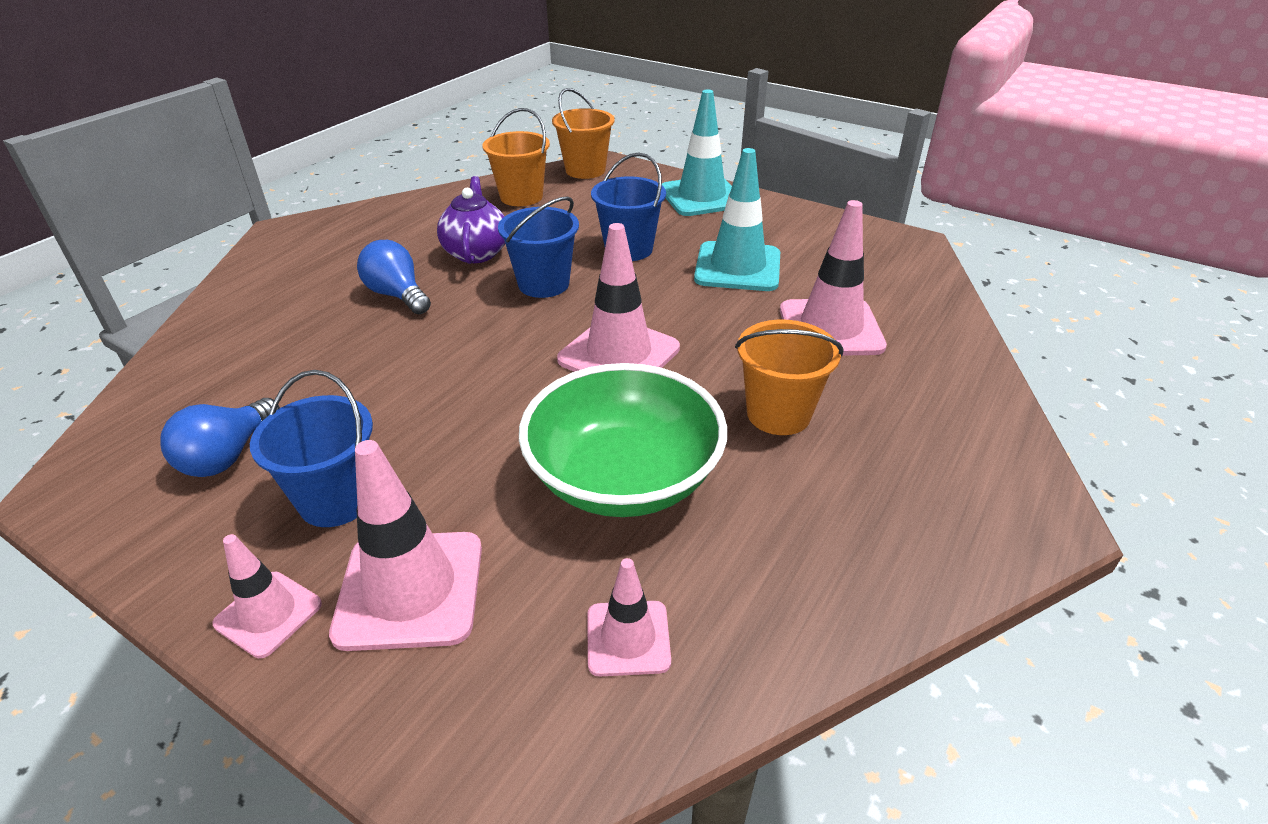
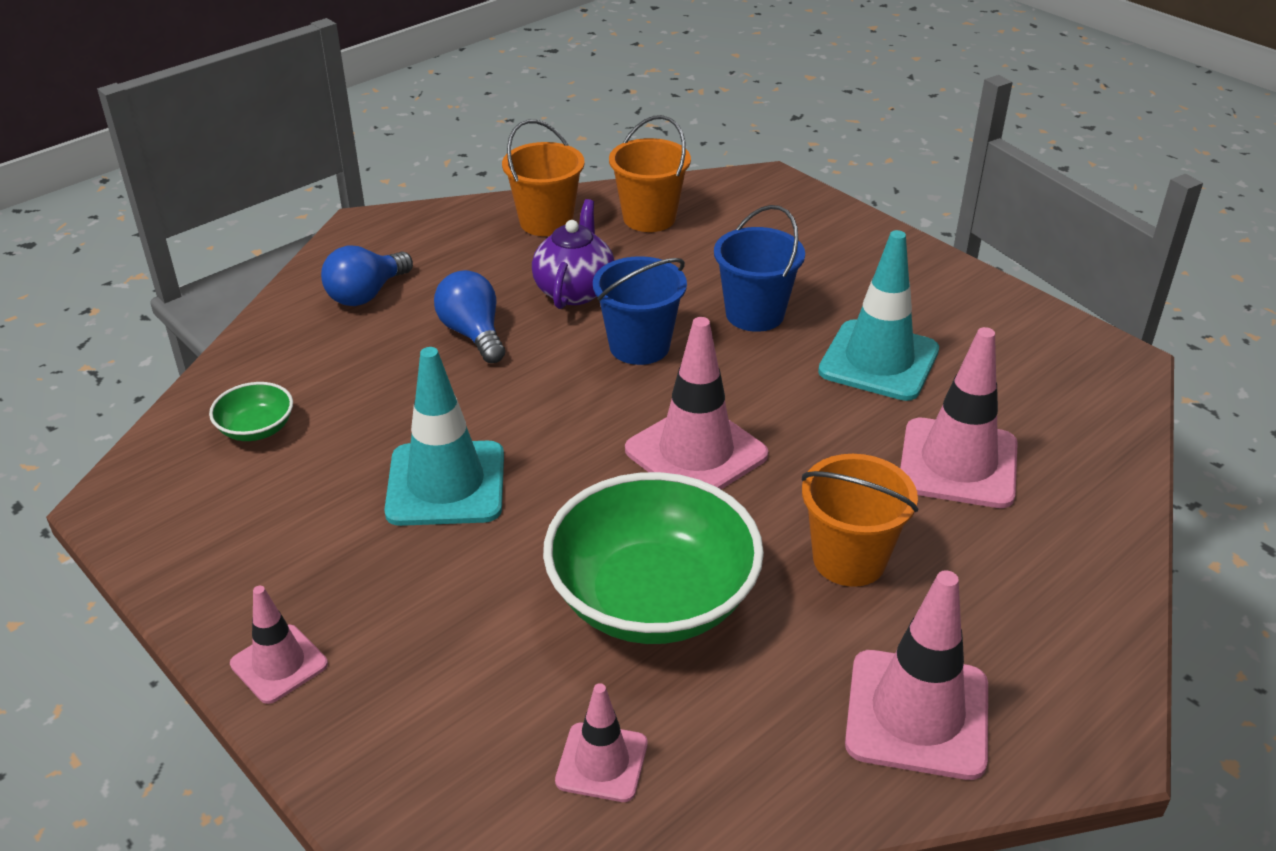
camera: 15 degrees right, 0 degrees up
blue light bulb [160,398,280,477] -> blue light bulb moved to [321,246,413,306]
blue bucket [250,370,373,527] -> none
pink traffic cone [329,440,482,651] -> pink traffic cone moved to [845,570,988,780]
orange bucket [552,88,615,179] -> orange bucket moved to [502,120,585,236]
turquoise traffic cone [662,90,732,216] -> turquoise traffic cone moved to [384,347,504,526]
none -> green bowl [209,382,293,441]

